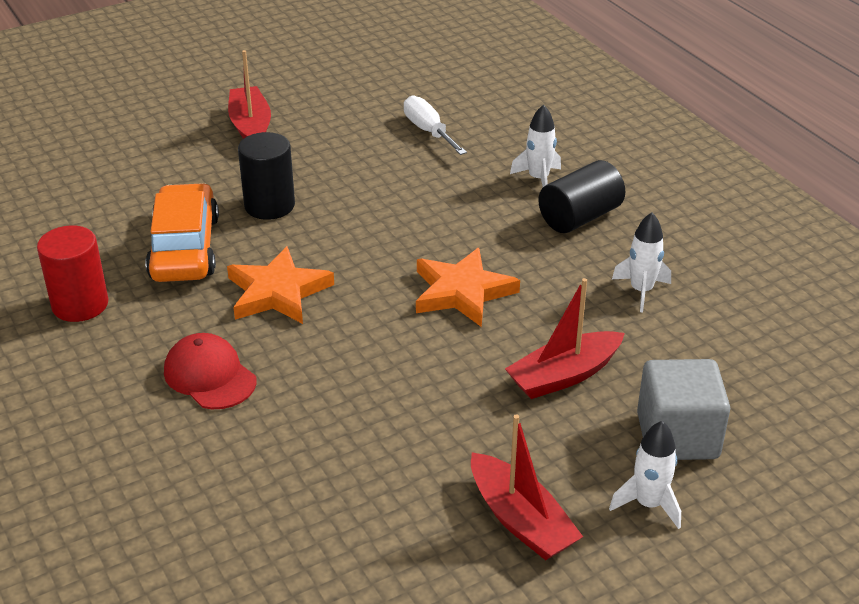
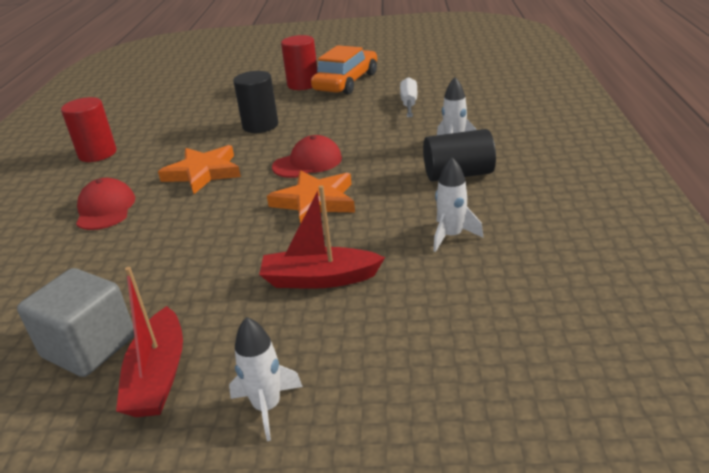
camera: 35 degrees right, 5 degrees down
orange car [145,183,219,282] -> orange car moved to [311,45,377,94]
red boat [228,50,271,139] -> red cylinder [281,35,318,90]
grey cube [637,359,730,460] -> grey cube moved to [17,268,134,377]
none -> red cap [272,135,342,178]

